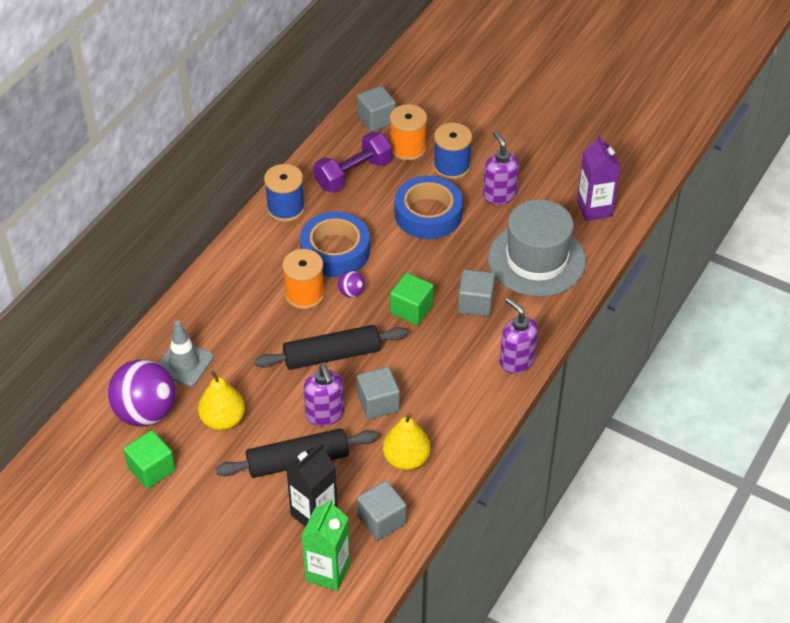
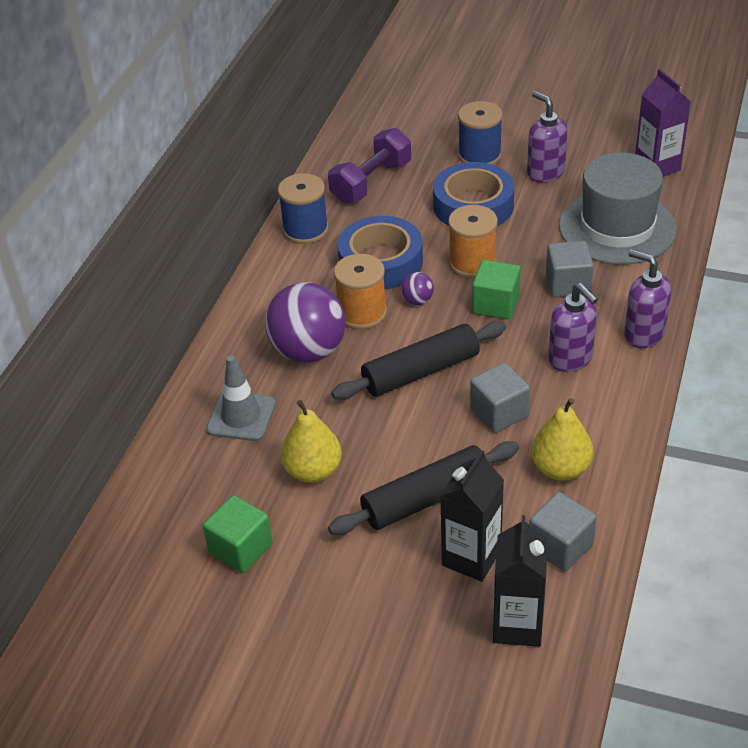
camera: 10 degrees left, 5 degrees down
purple ball [107,359,176,427] -> purple ball moved to [265,282,346,363]
green carton [301,499,350,591] -> black carton [493,515,548,647]
purple soap dispenser [304,364,344,426] -> purple soap dispenser moved to [548,283,598,372]
grey cube [357,86,396,132] -> none
orange spool [390,104,427,161] -> orange spool moved to [448,205,498,278]

